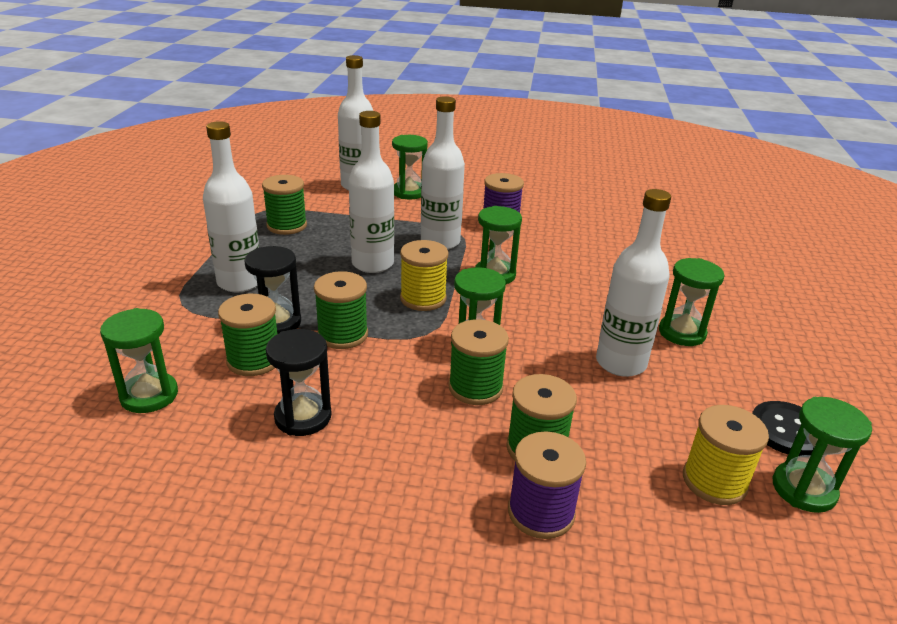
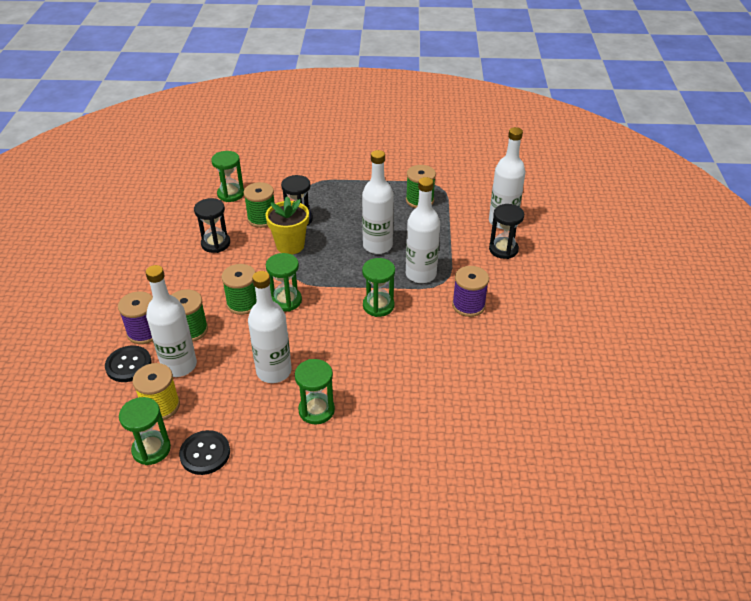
camera: 85 degrees right, 10 degrees up
white bottle [203,121,259,292] -> white bottle moved to [146,265,197,377]
green spool [314,271,368,349] -> yellow flower pot [265,196,309,255]
green hourglass [392,135,428,199] -> black hourglass [489,204,524,259]
yellow spool [400,240,449,311] -> none
none -> black button [105,345,152,382]

